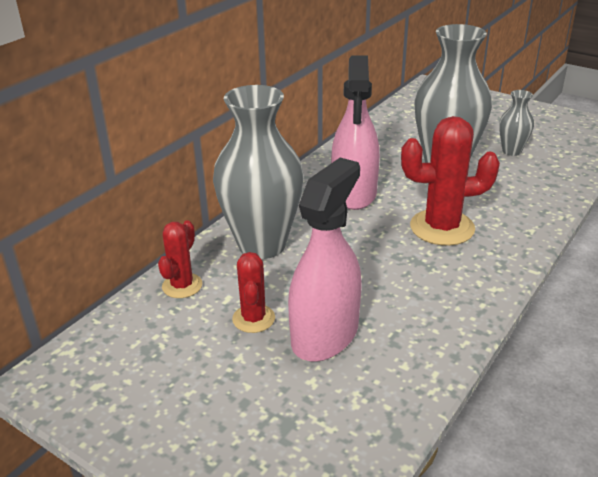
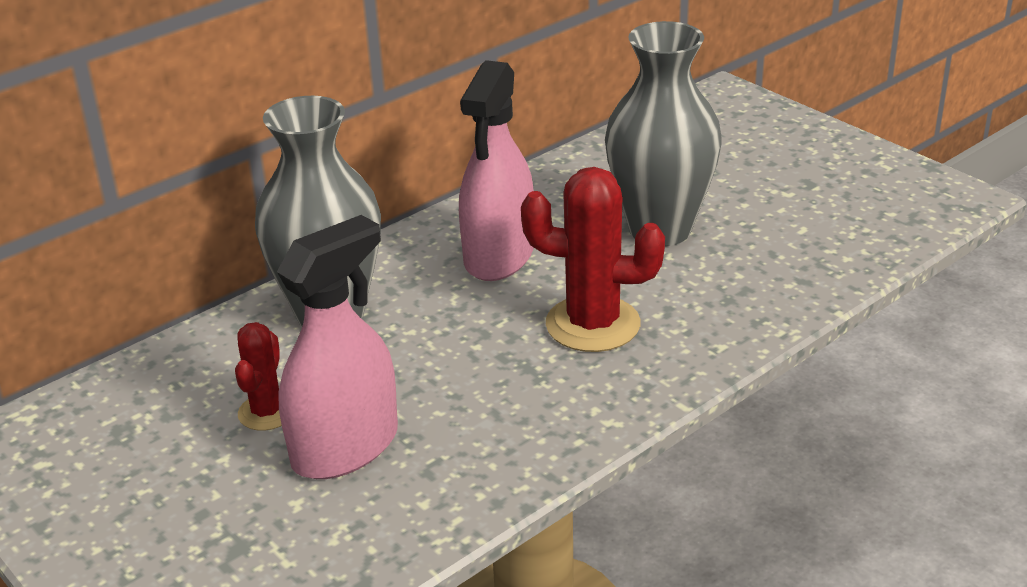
camera: 15 degrees right, 0 degrees up
red cactus [158,220,202,298] -> none
grey vase [499,90,534,156] -> none

